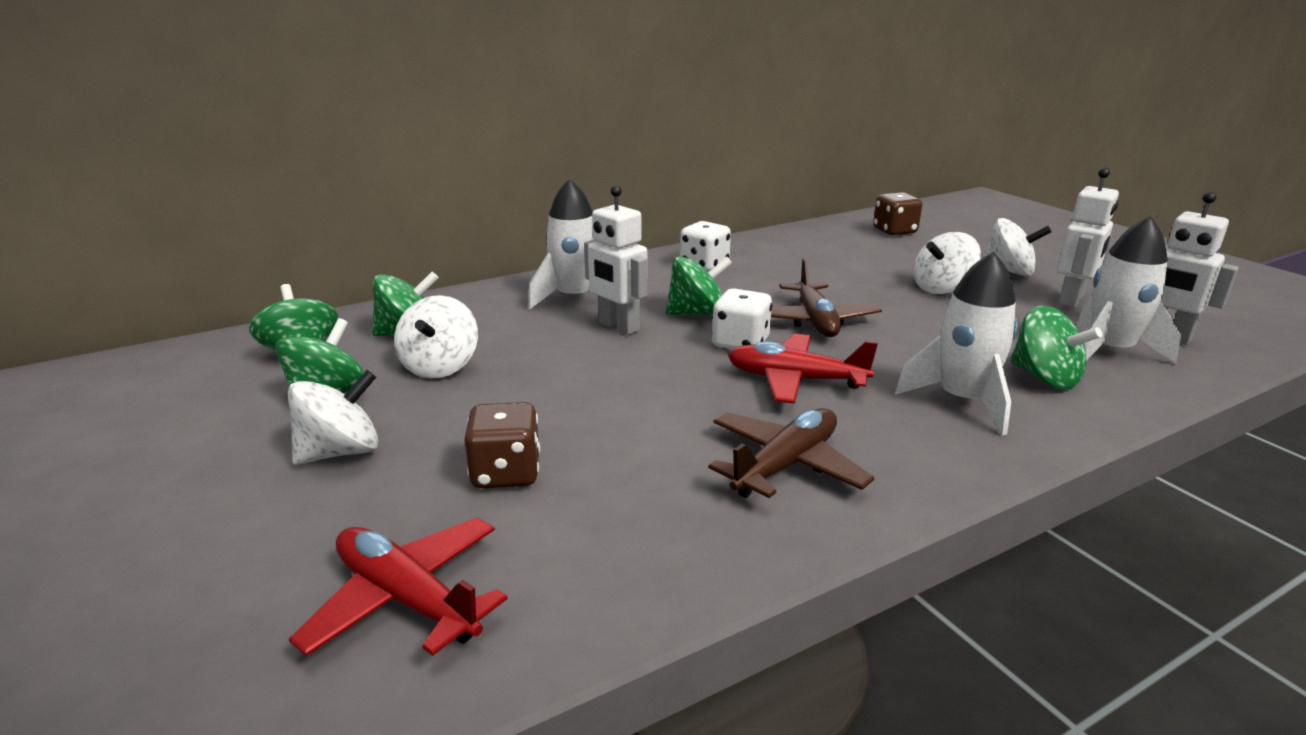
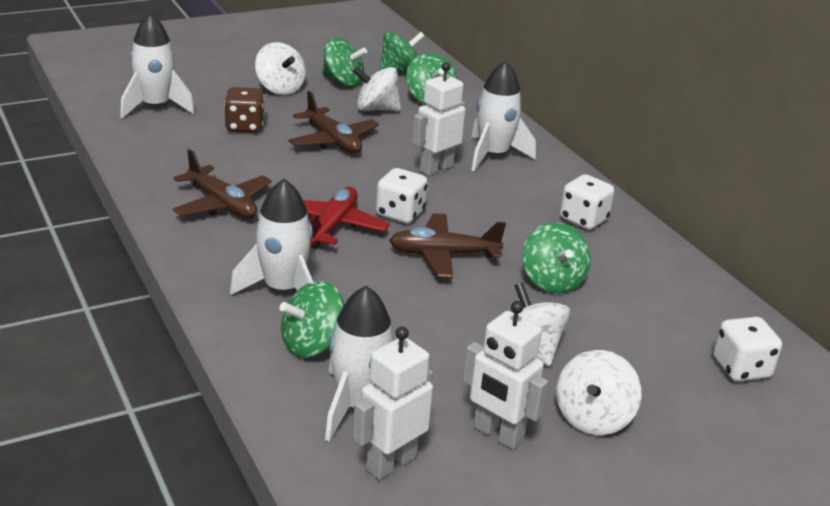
camera: 90 degrees right, 5 degrees up
red plane [289,517,508,656] -> white rocket [120,13,195,119]
green spinning top [666,256,732,315] -> green spinning top moved to [522,222,591,293]
brown dice [873,192,922,236] -> white dice [713,317,782,382]
none -> brown plane [288,91,379,153]

